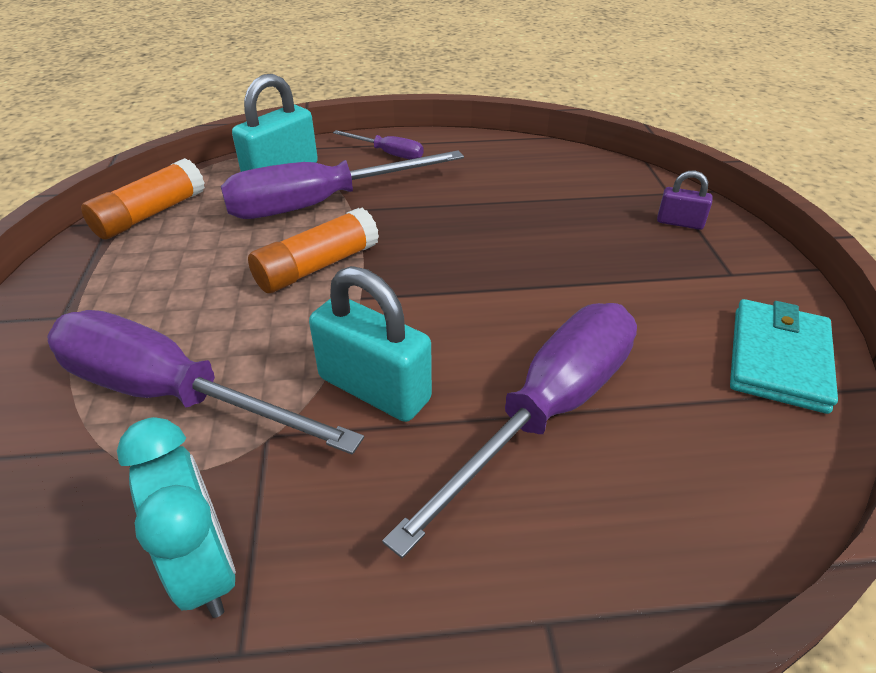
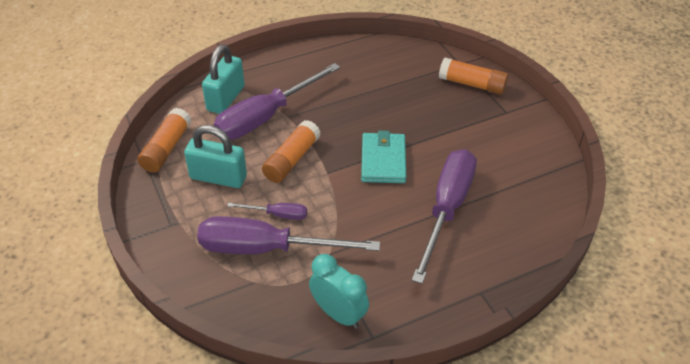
camera: 20 degrees left, 5 degrees up
turquoise padlock [309,266,432,422] -> turquoise padlock moved to [184,125,247,188]
purple screwdriver [333,130,424,159] -> purple screwdriver moved to [227,203,307,220]
purple padlock [657,171,713,230] -> orange glue stick [439,58,508,95]
turquoise wallet [730,299,838,414] -> turquoise wallet moved to [361,131,406,183]

